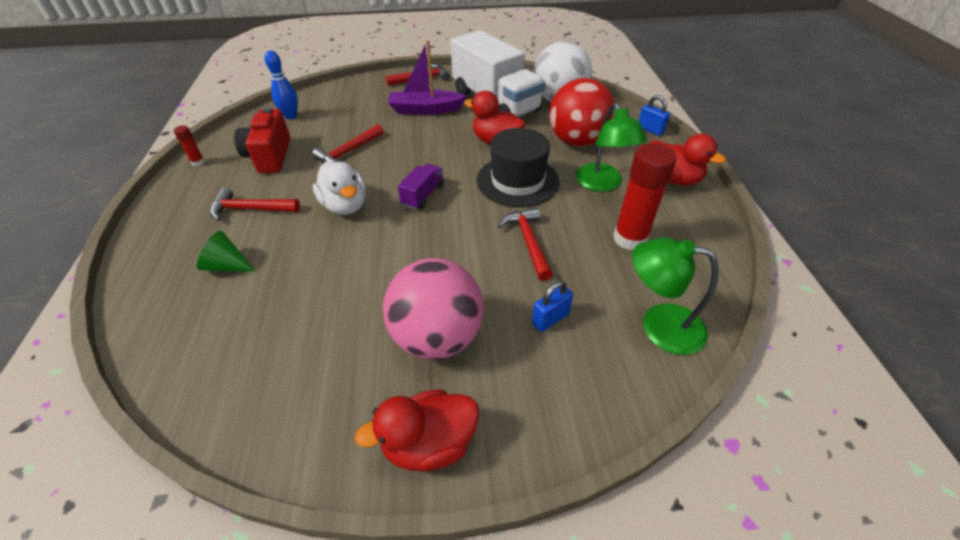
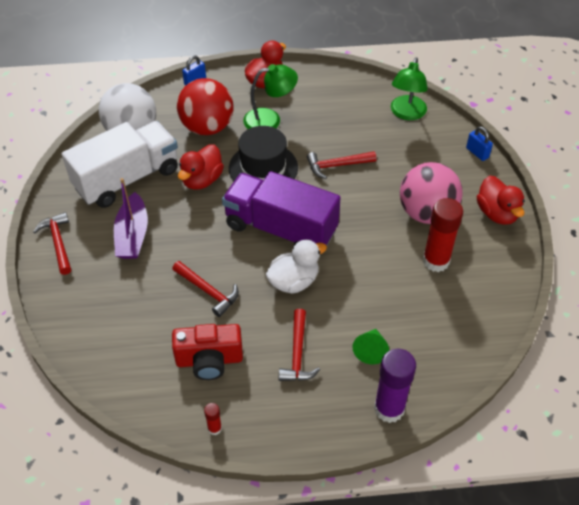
camera: 90 degrees left, 5 degrees up
blue bowling pin [264,51,298,119] -> none
purple truck [398,164,444,210] -> purple truck [222,171,341,246], size x2.38
blue padlock [532,281,573,332] -> blue padlock moved to [466,126,493,161]
red glue stick [613,143,677,250] -> red glue stick moved to [423,198,463,272]
none -> purple glue stick [374,349,416,423]

